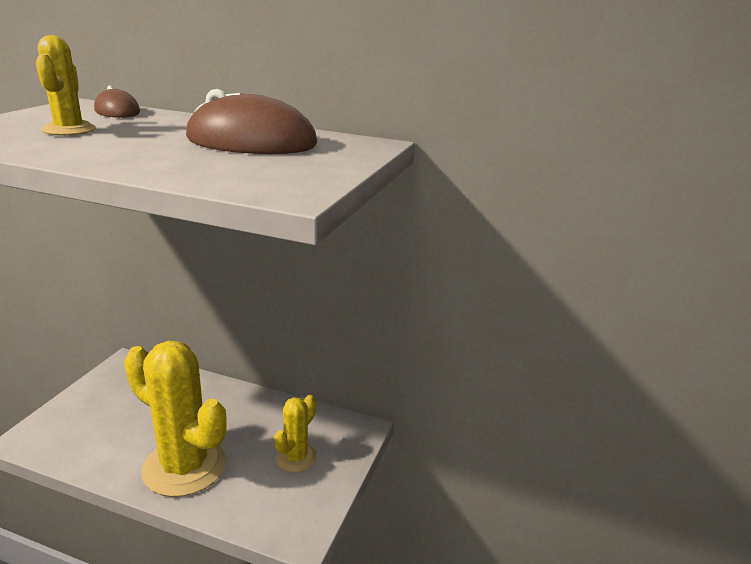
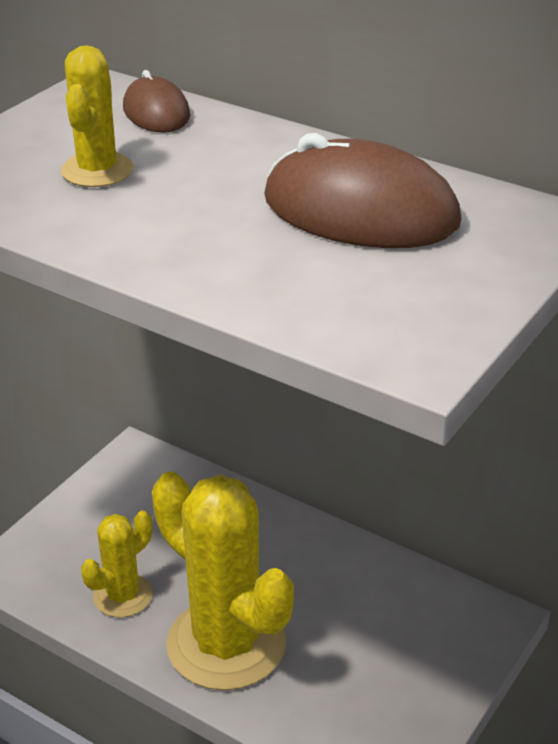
camera: 15 degrees right, 10 degrees up
yellow cactus [274,395,317,472] -> yellow cactus moved to [81,511,153,618]

